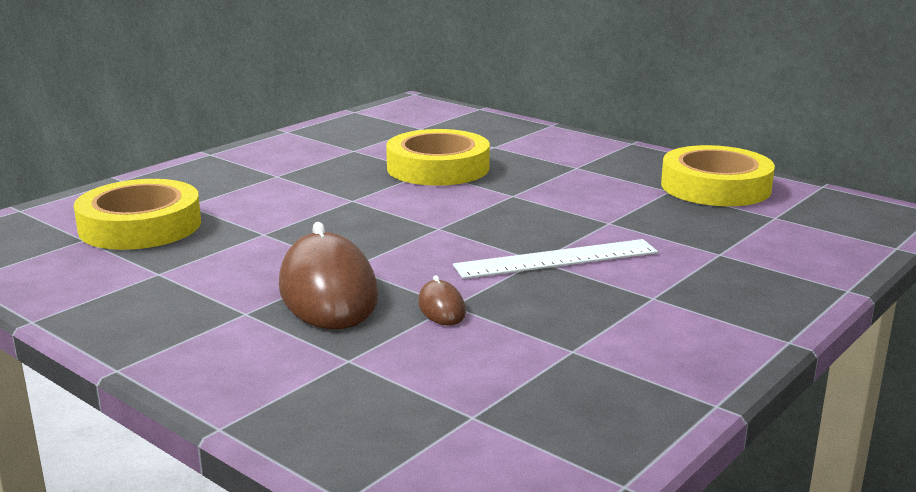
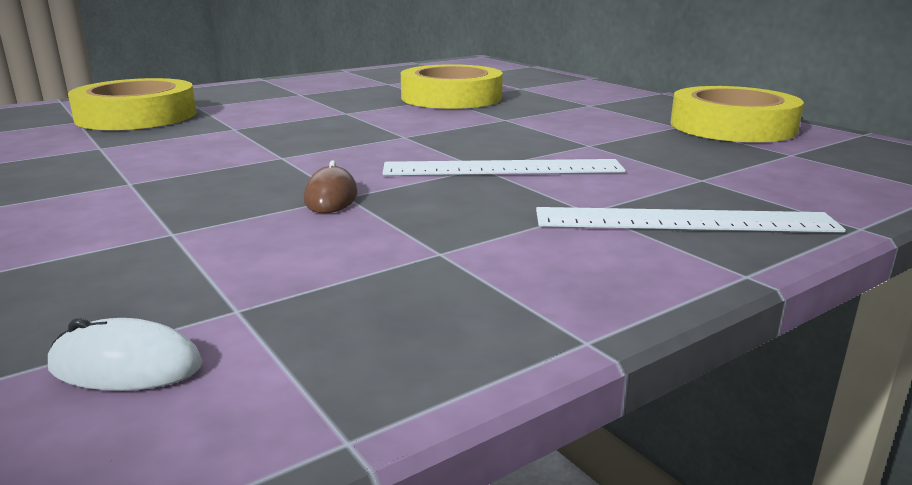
camera: 15 degrees right, 0 degrees up
brown mouse [279,222,378,329] -> none
none -> white mouse [48,318,203,391]
none -> white ruler [536,207,846,233]

